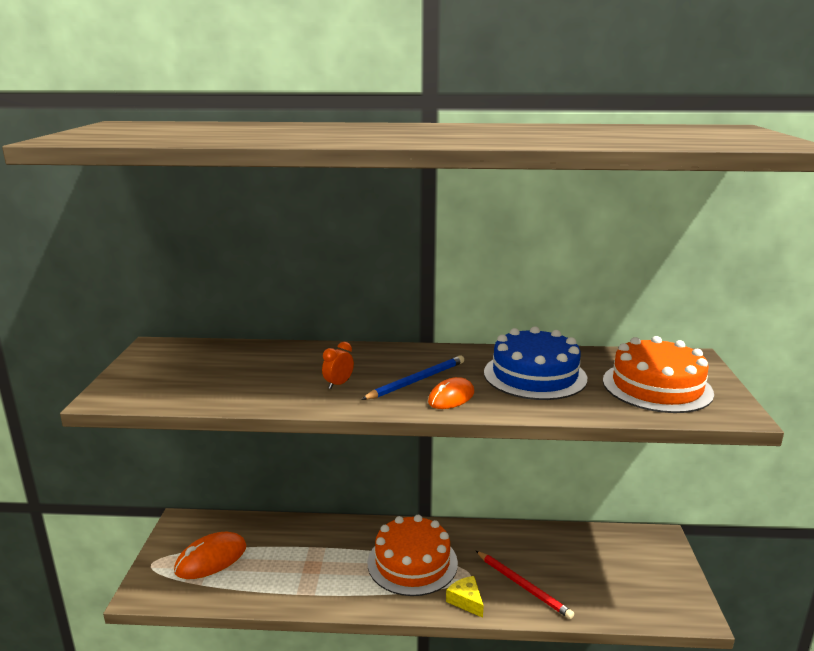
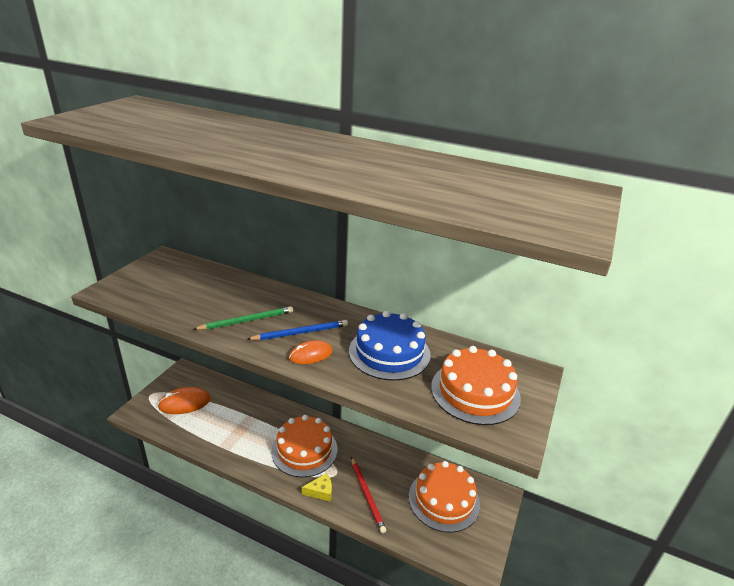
camera: 20 degrees right, 10 degrees up
orange clock [322,342,354,389] -> green pencil [193,306,293,330]
yellow cheese [446,576,484,618] -> yellow cheese turned 90 degrees clockwise [302,473,332,502]
none -> orange cake [409,461,480,533]

